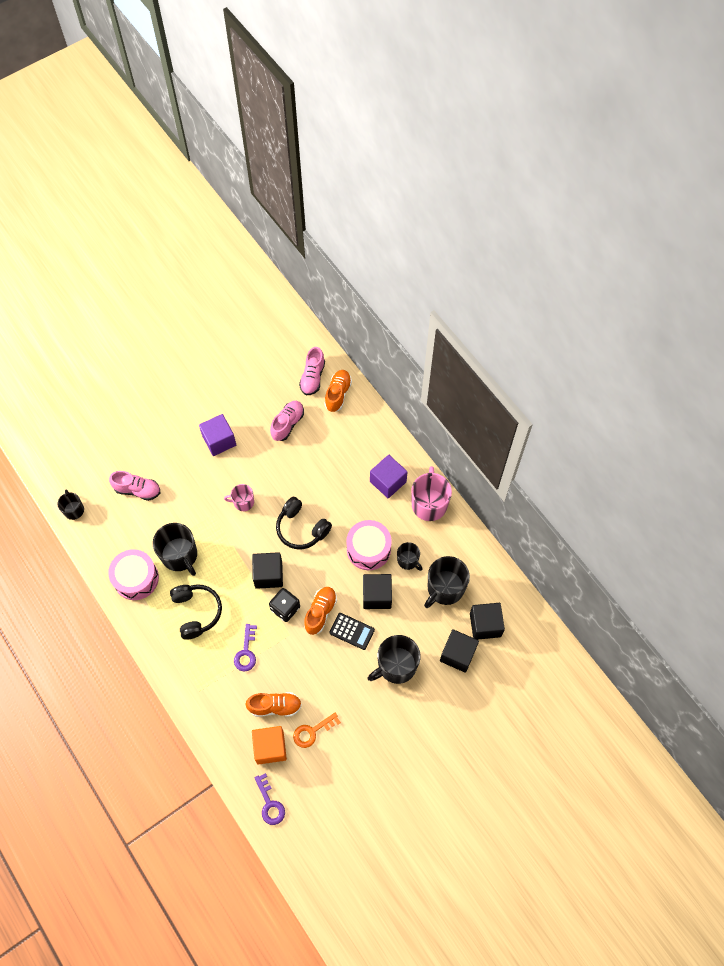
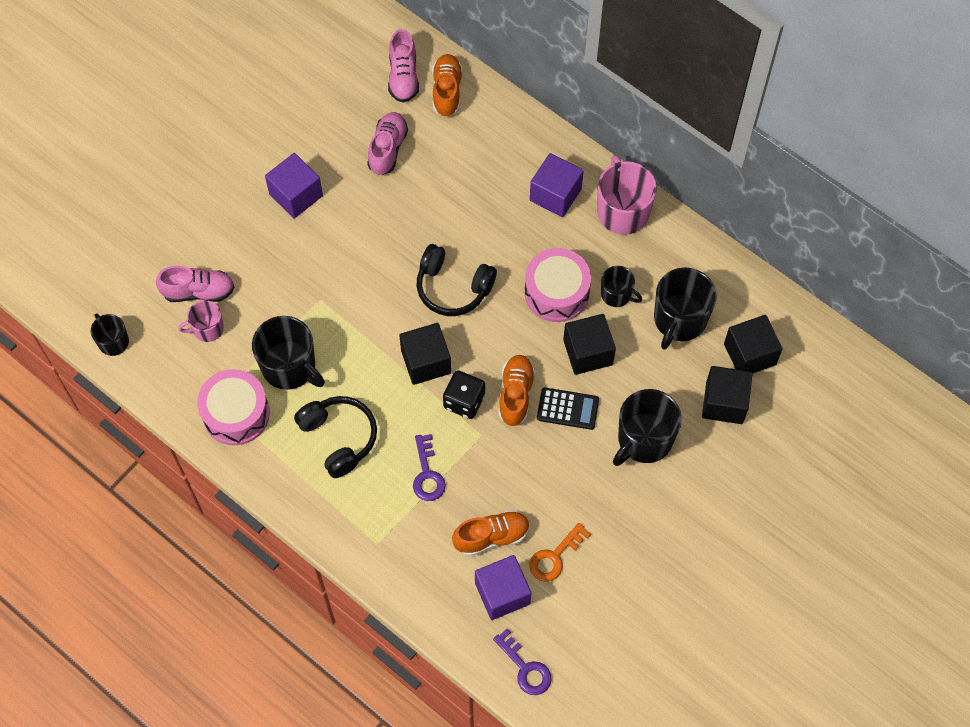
camera: 15 degrees left, 0 degrees up
pink mug [224,484,254,511] -> pink mug moved to [178,300,224,342]
orange cube [252,726,287,765] -> purple cube [475,555,531,620]

